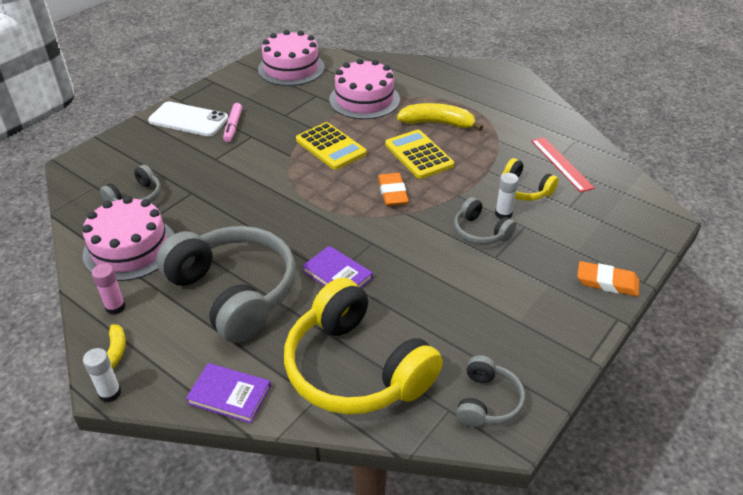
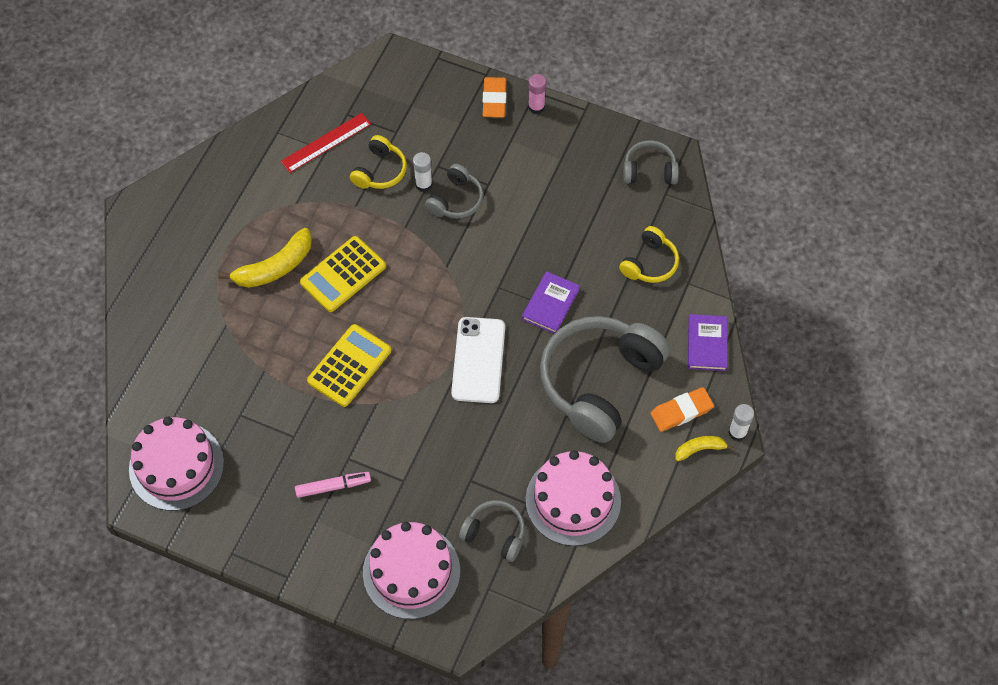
camera: 105 degrees left, 20 degrees up
pink glue stick [92,263,126,315] -> pink glue stick moved to [528,74,546,114]
white phone [148,101,229,136] -> white phone moved to [451,317,505,403]
yellow headphones [284,278,443,415] -> yellow headphones [619,226,679,283], size x0.48
pink cake [329,59,400,119] -> pink cake moved to [363,522,460,619]
orange eraser [378,173,409,206] -> orange eraser moved to [651,387,714,432]
yellow banana [397,103,483,131] -> yellow banana turned 120 degrees counterclockwise [219,228,312,288]

